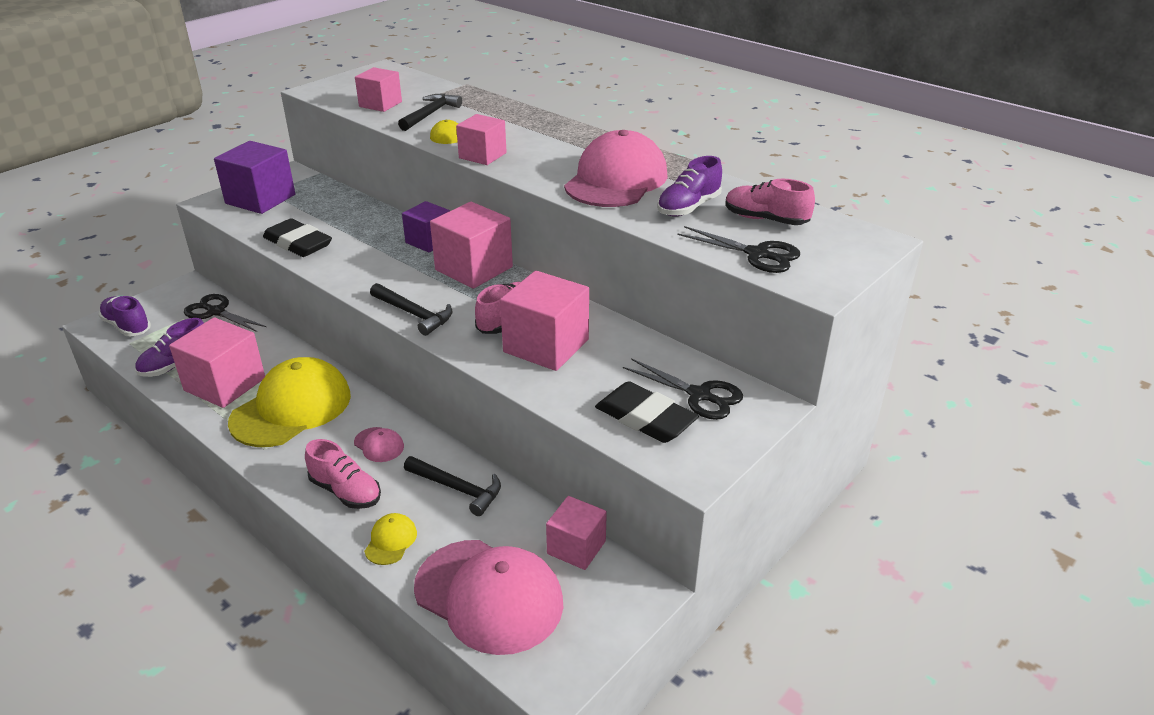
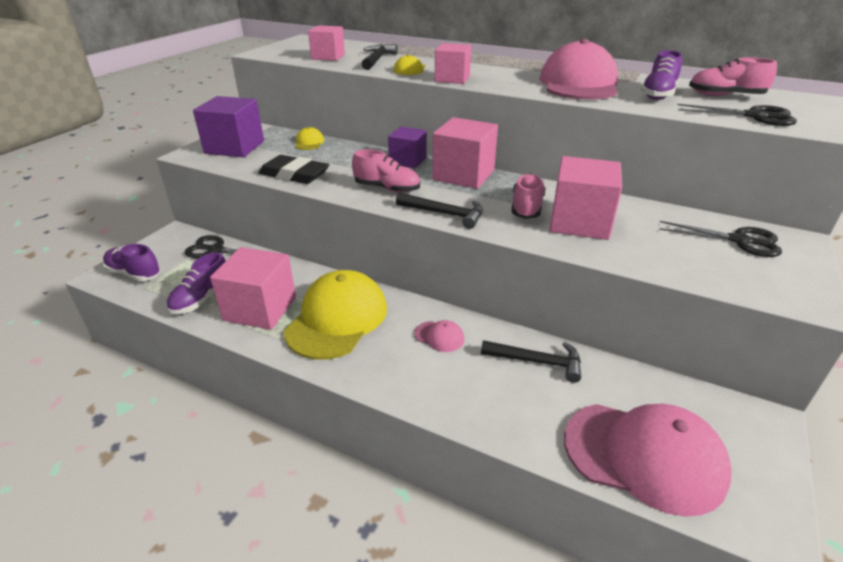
camera: 15 degrees left, 0 degrees up
pink shoe [305,439,381,509] -> pink shoe moved to [352,149,420,193]
yellow cap [364,513,417,565] -> yellow cap moved to [295,127,324,150]
pink cube [546,496,607,570] -> none
black eraser [595,381,699,443] -> none

